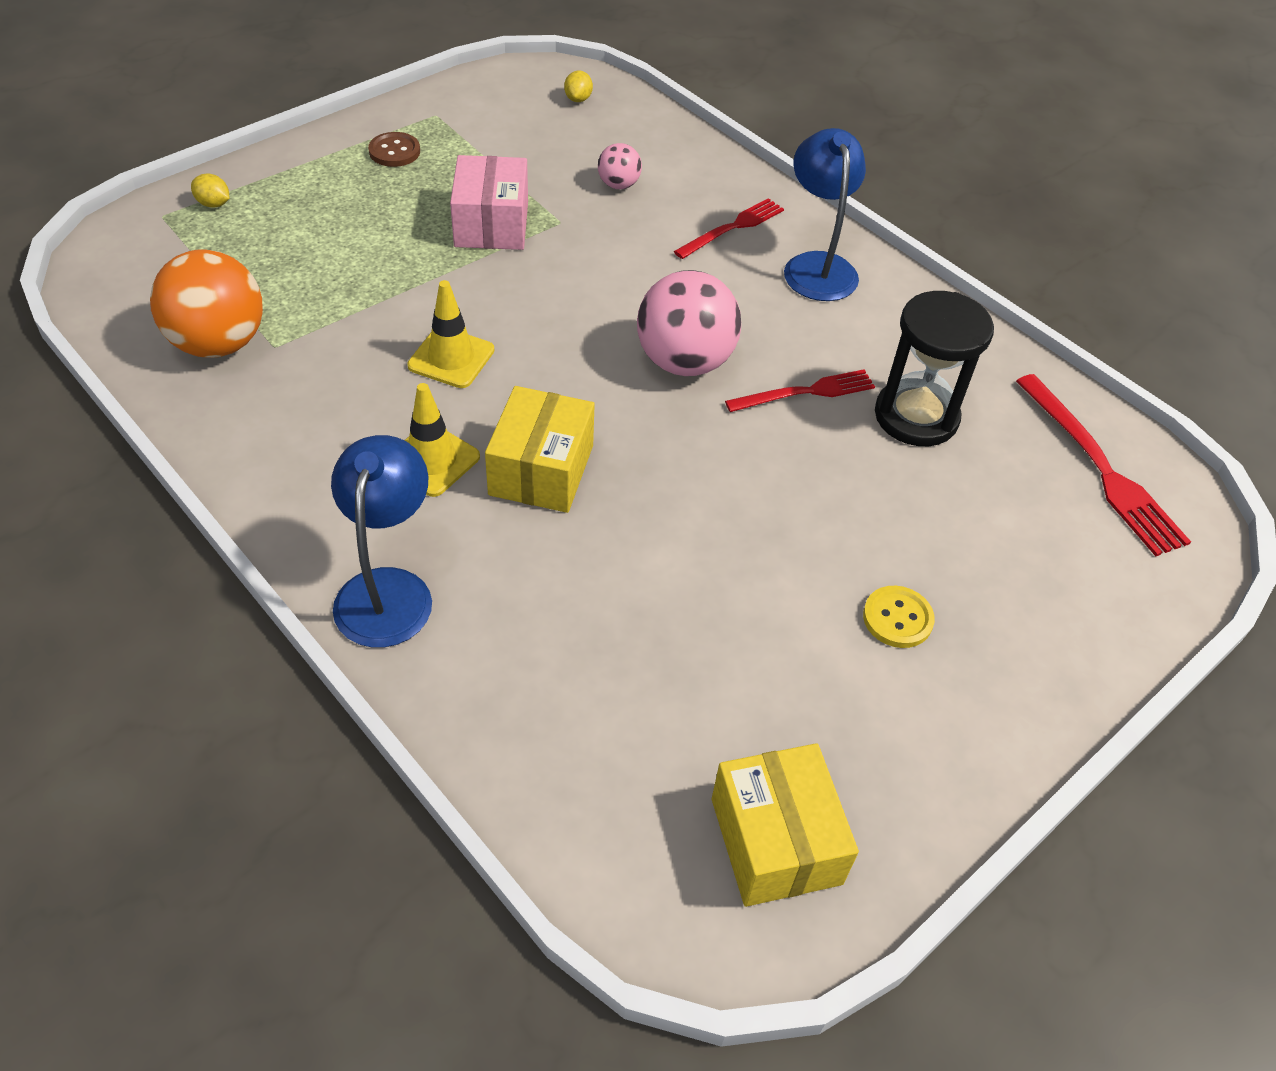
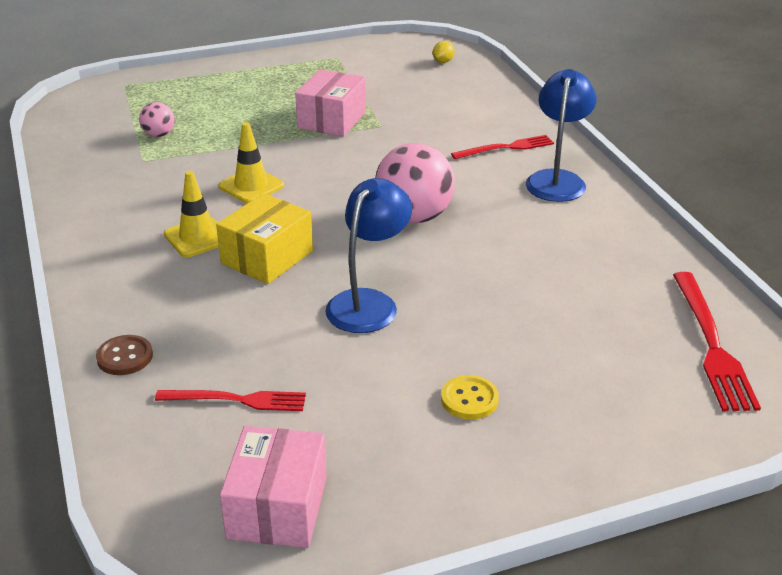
camera: 25 degrees right, 15 degrees down
orange ball [150,249,263,358] -> none
yellow lemon [191,173,230,208] -> none
blue lamp [331,435,432,648] -> blue lamp moved to [325,178,412,333]
brown button [368,132,420,167] -> brown button moved to [96,335,153,375]
pink ball [598,143,642,189] -> pink ball moved to [139,102,175,137]
yellow box [712,743,859,907] -> pink box [220,426,327,548]
red fork [725,369,875,412] -> red fork moved to [155,390,306,411]
black hourglass [875,291,994,446] -> none

